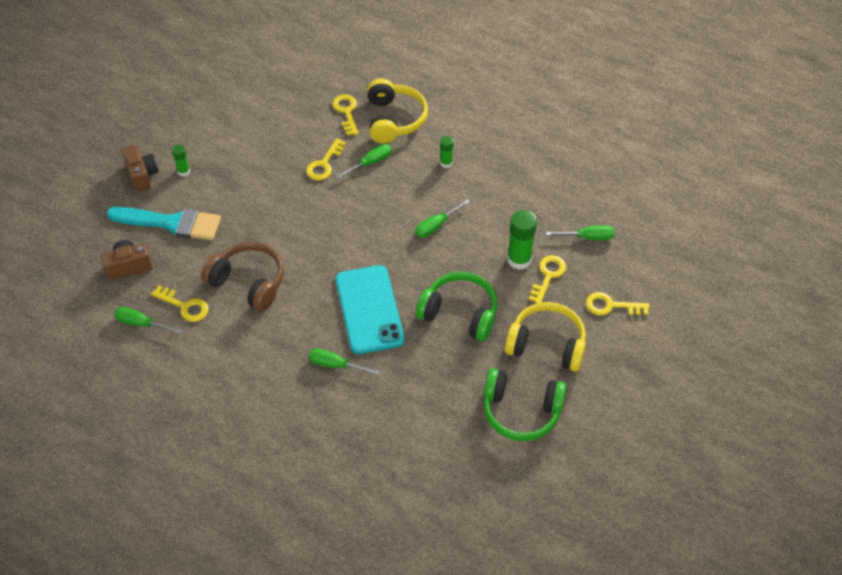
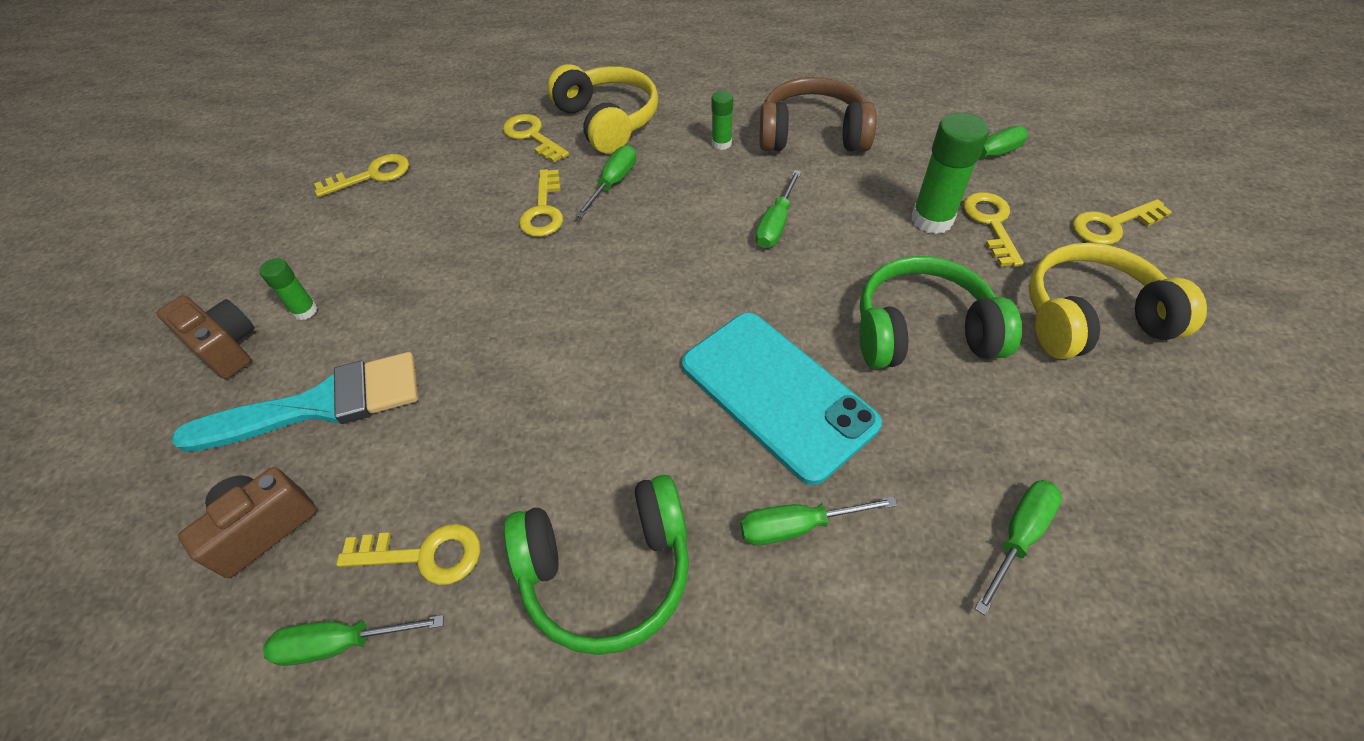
camera: 25 degrees left, 0 degrees up
brown headphones [201,242,284,311] -> brown headphones moved to [759,77,877,152]
green headphones [484,368,567,441] -> green headphones moved to [504,475,689,655]
none -> yellow key [314,154,409,197]
none -> green screwdriver [975,480,1062,616]

